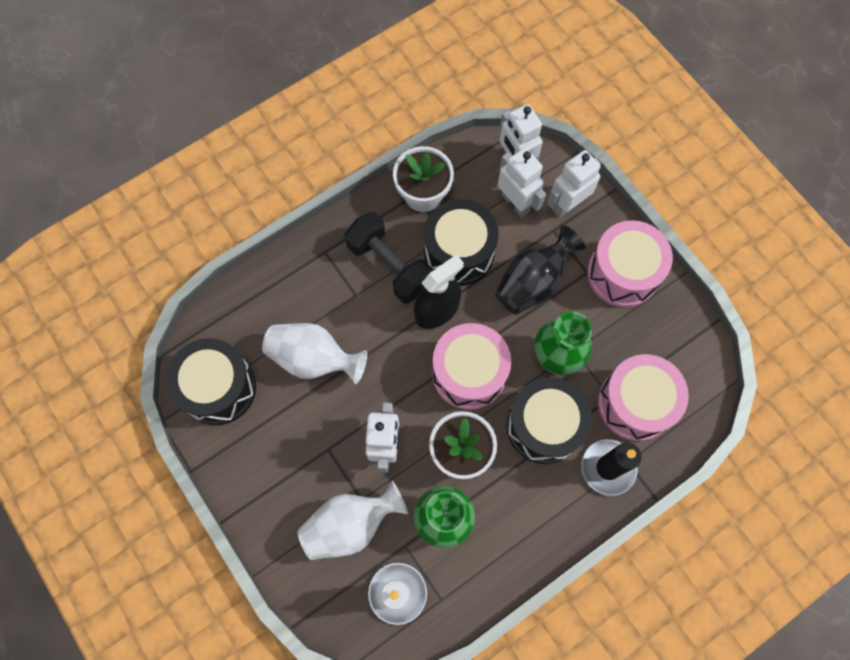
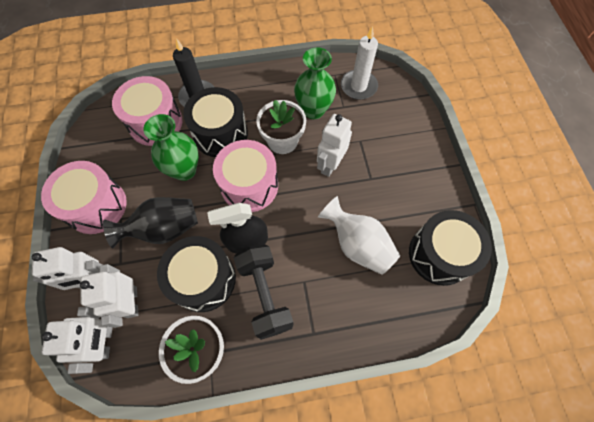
camera: 155 degrees left, 5 degrees down
white vase [297,480,408,560] -> none

